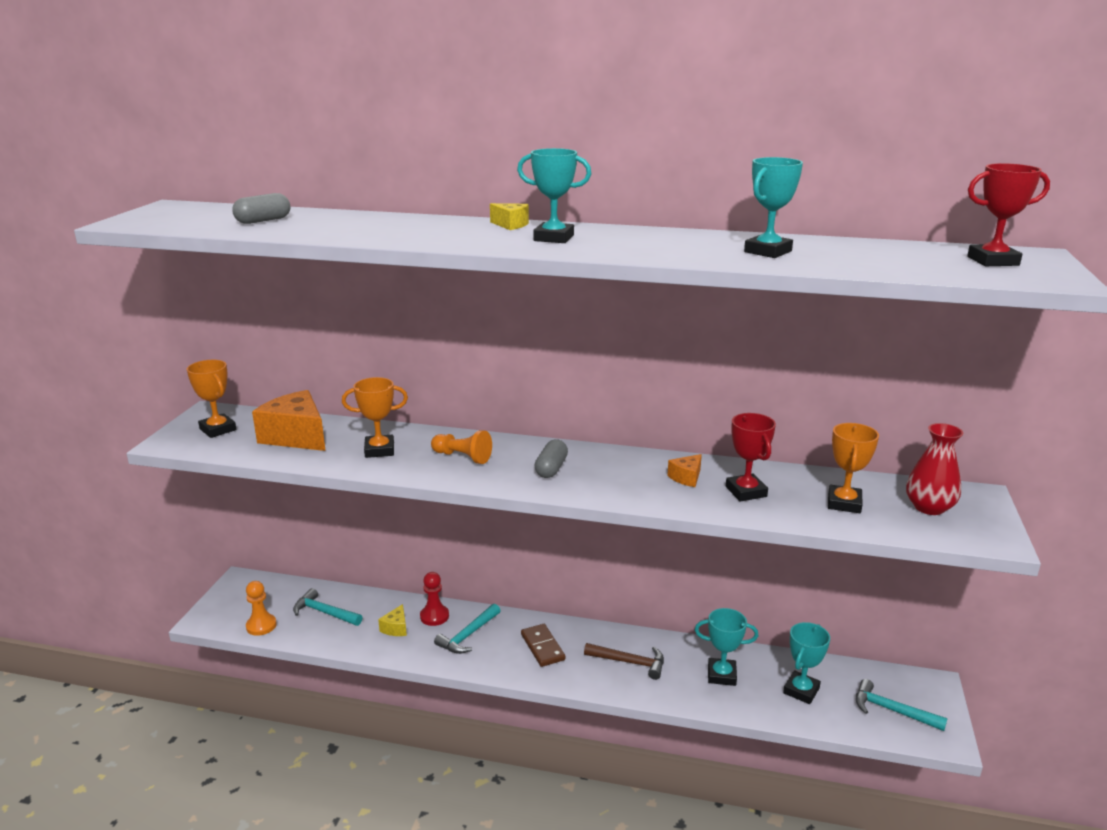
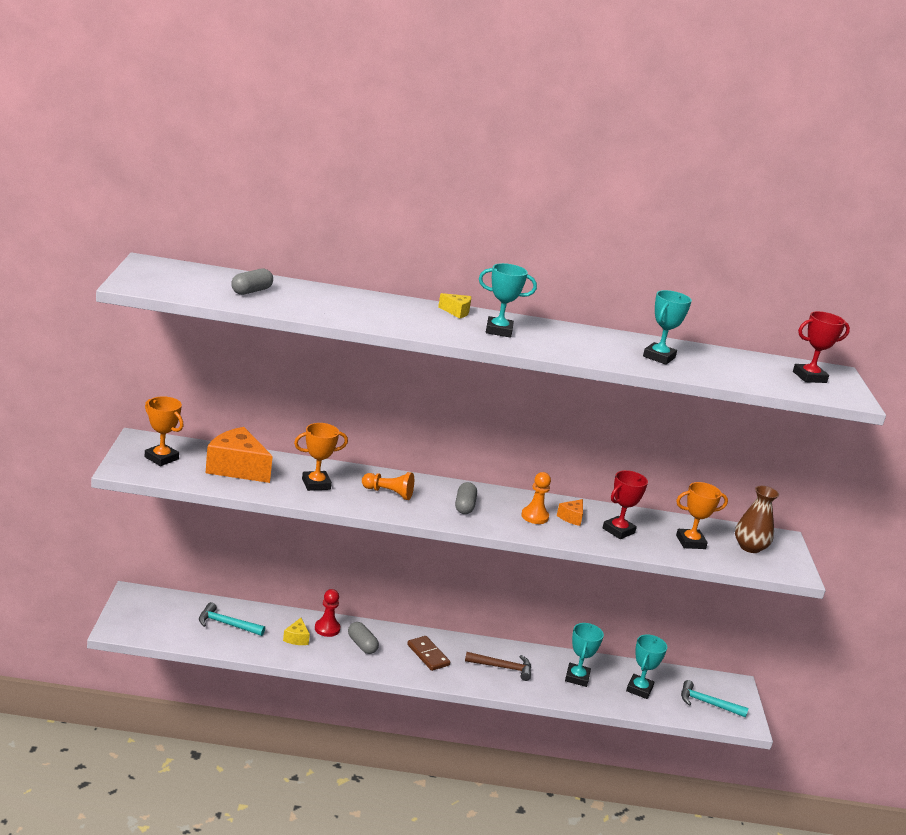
camera: 15 degrees left, 0 degrees up
orange pawn [246,581,277,636] -> orange pawn moved to [521,472,551,524]
turquoise hammer [434,604,501,654] -> grey capsule [348,622,379,654]
turquoise trophy [695,608,758,686] -> turquoise trophy turned 75 degrees counterclockwise [565,623,604,687]
red trophy [726,413,776,501] -> red trophy turned 75 degrees clockwise [603,470,648,539]
orange trophy [828,423,879,513] -> orange trophy turned 75 degrees clockwise [676,482,728,549]
red vase [906,423,964,515] -> brown vase [735,486,779,553]

